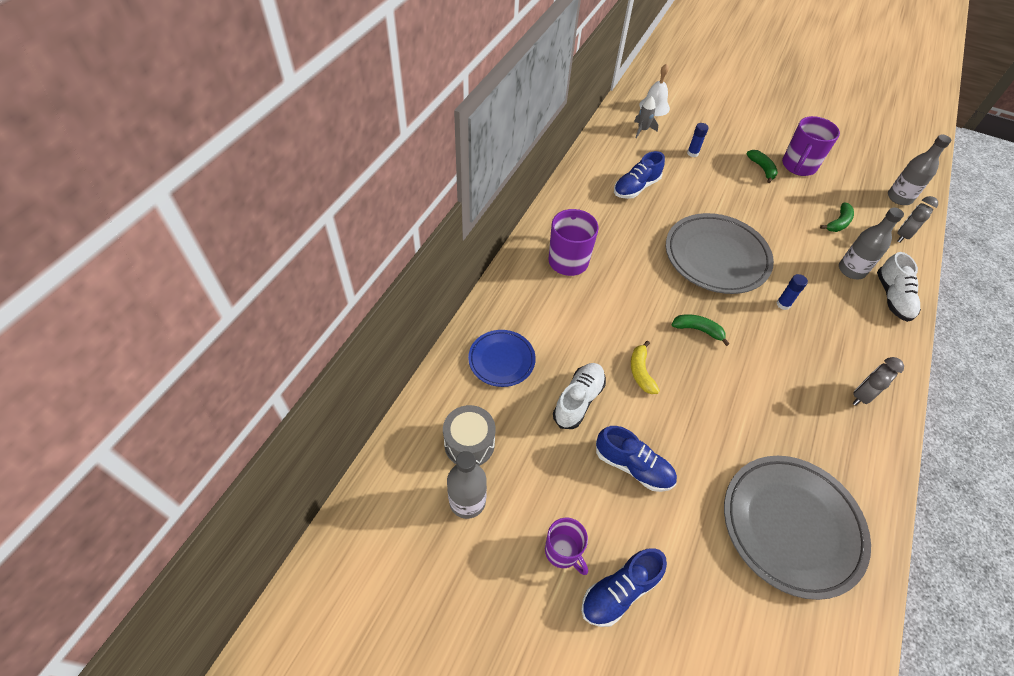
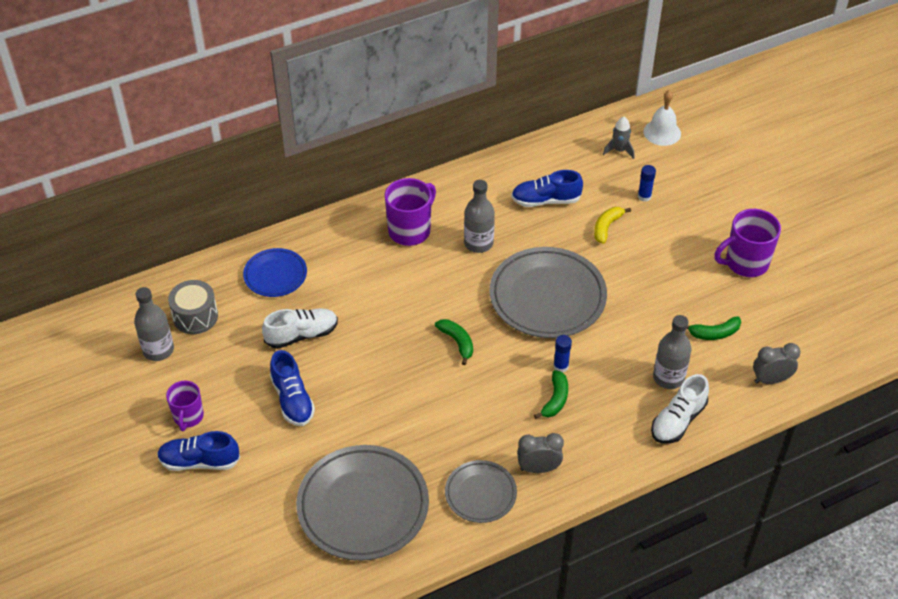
camera: 40 degrees right, 5 degrees down
yellow banana [631,341,660,394] -> yellow banana moved to [594,207,631,244]
green banana [746,150,778,183] -> green banana moved to [534,370,568,419]
grey bottle [888,135,951,205] -> grey bottle moved to [464,180,495,253]
none -> grey plate [445,460,517,523]

